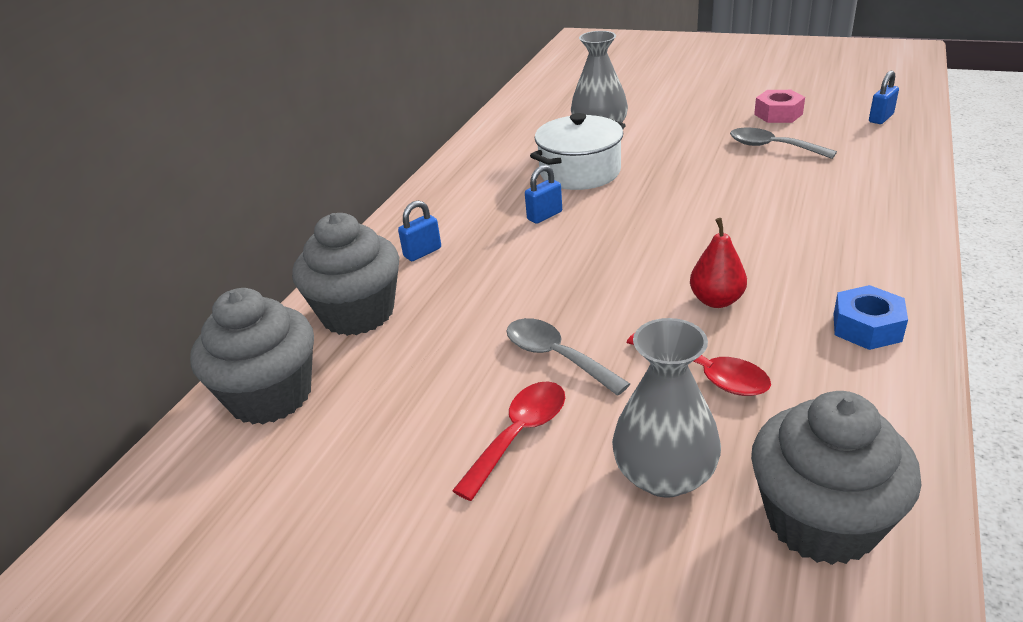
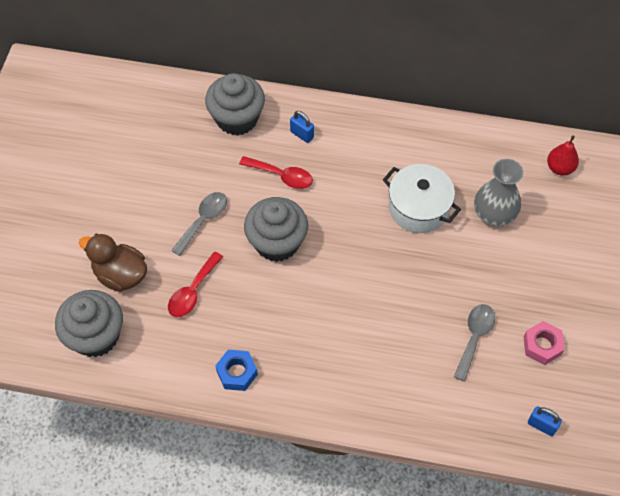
camera: 75 degrees right, 25 degrees up
grey cupcake [190,288,314,425] -> grey cupcake moved to [244,197,308,262]
red spoon [452,381,565,501] -> red spoon moved to [239,156,313,189]
blue padlock [525,165,562,224] -> none
grey vase [612,318,721,497] -> brown duck [79,234,147,292]
red pear [690,218,747,308] -> red pear moved to [547,135,579,176]

